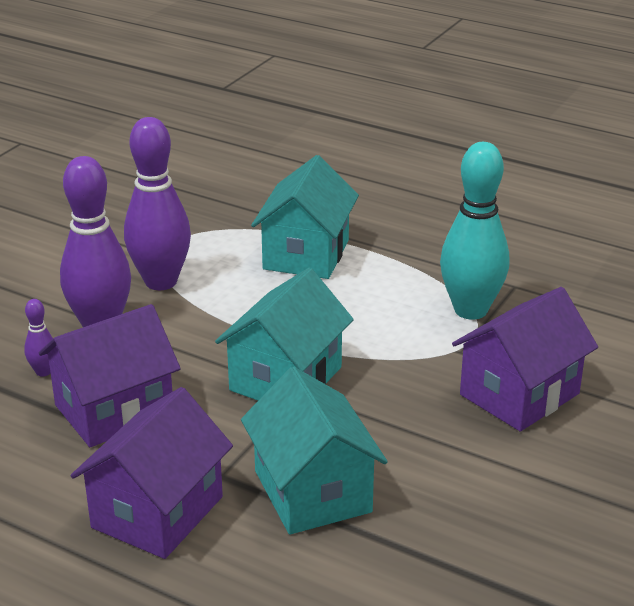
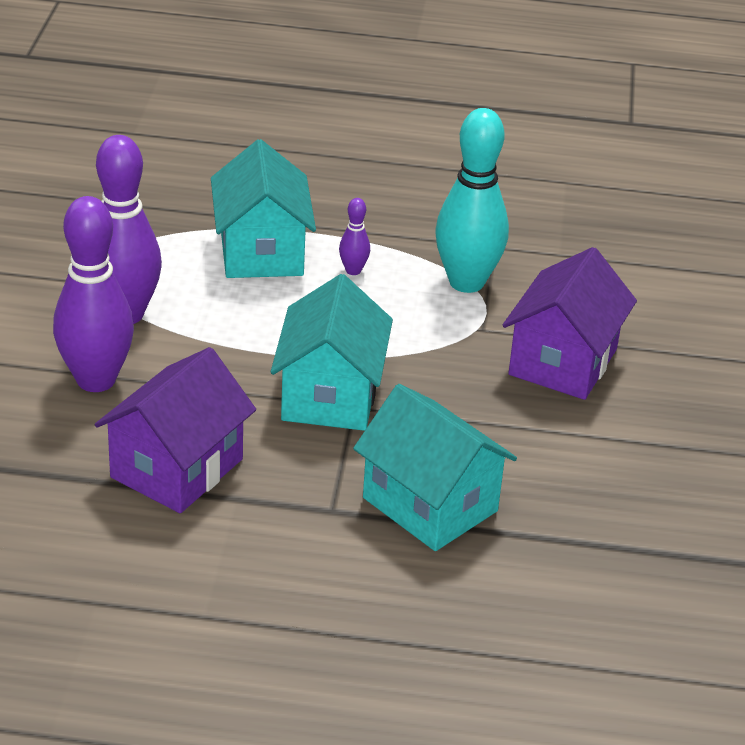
camera: 25 degrees left, 5 degrees up
purple bowling pin [24,299,53,377] -> purple bowling pin moved to [339,198,370,275]
purple house [71,387,233,559] -> none

